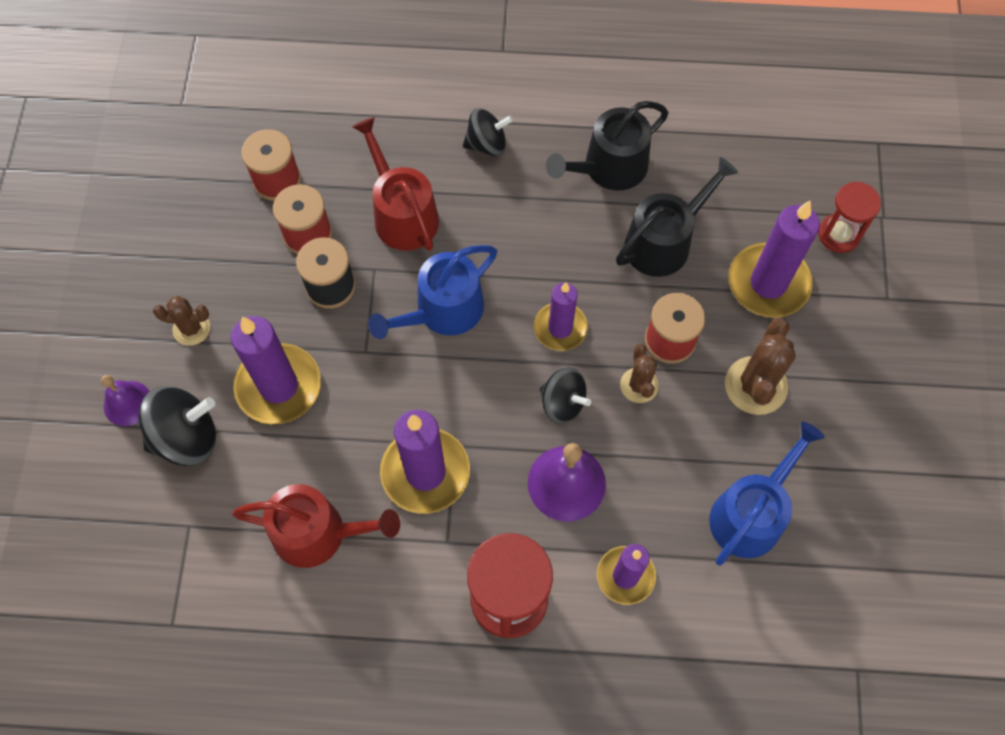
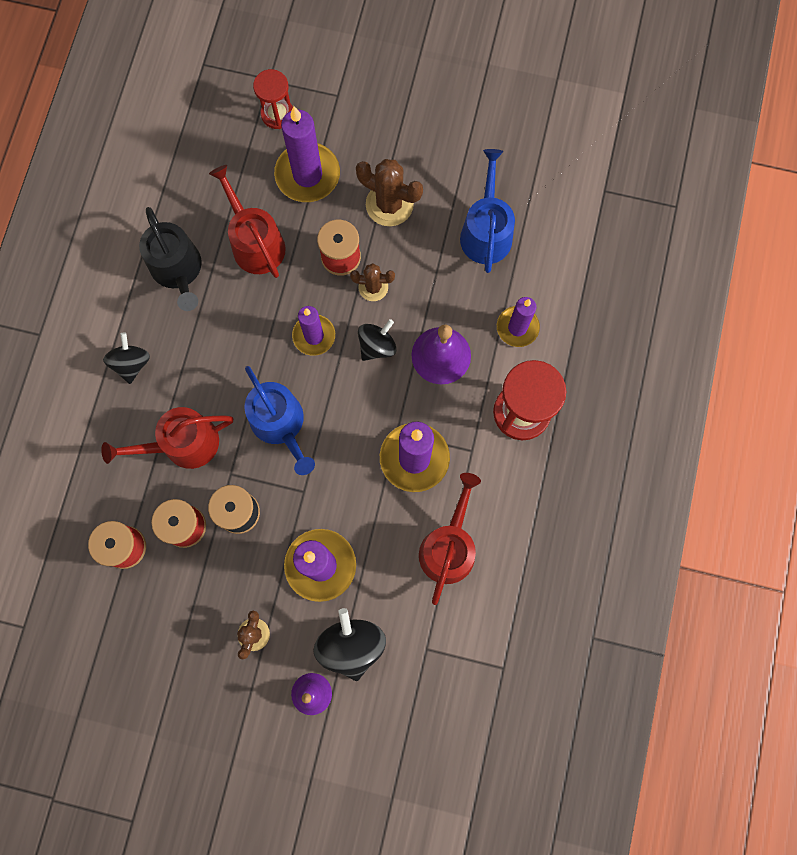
camera: 80 degrees left, 10 degrees up
black watering can [616,157,738,277] -> red watering can [209,165,286,278]
blue watering can [709,421,825,565] -> blue watering can turned 45 degrees clockwise [460,149,515,273]

